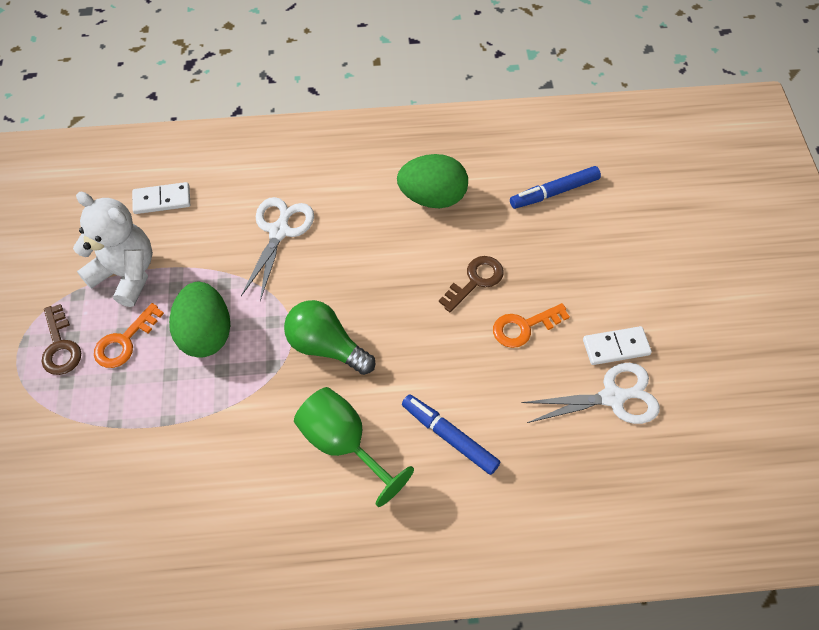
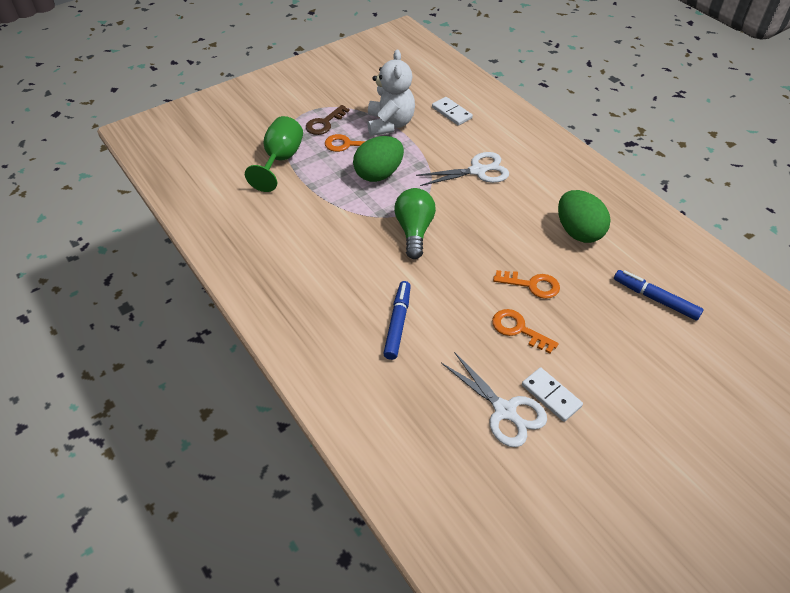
camera: 60 degrees right, 10 degrees down
green goblet [294,387,414,507] -> green goblet moved to [245,116,303,192]
brown key [439,256,504,312] -> orange key [493,270,560,299]

